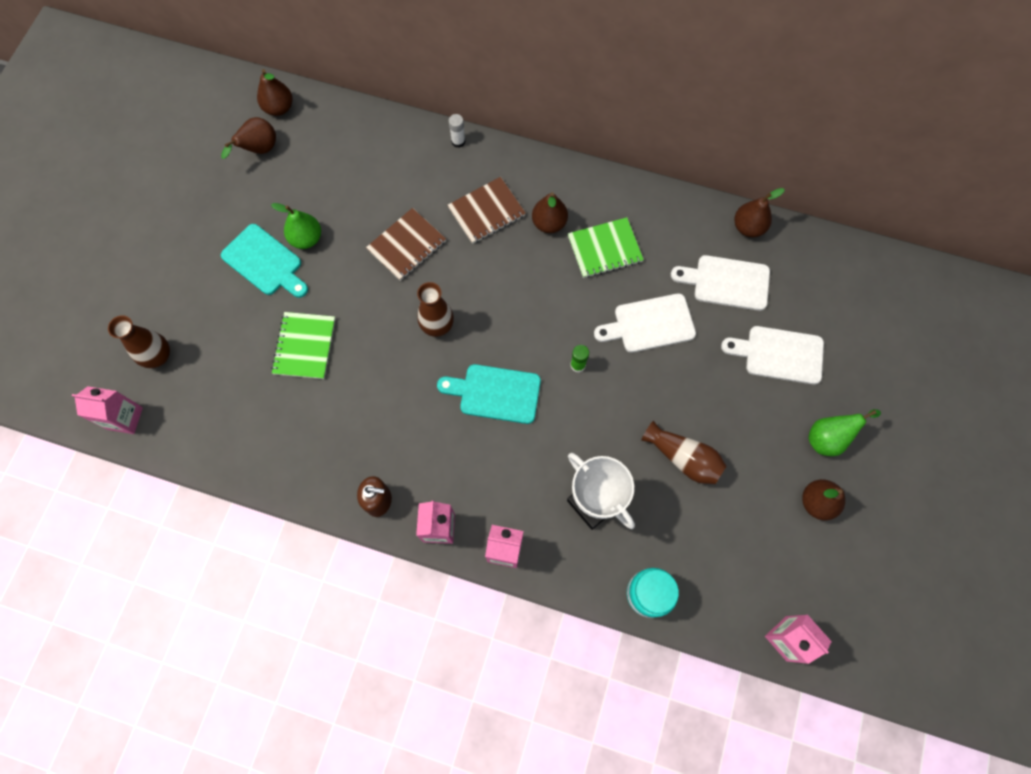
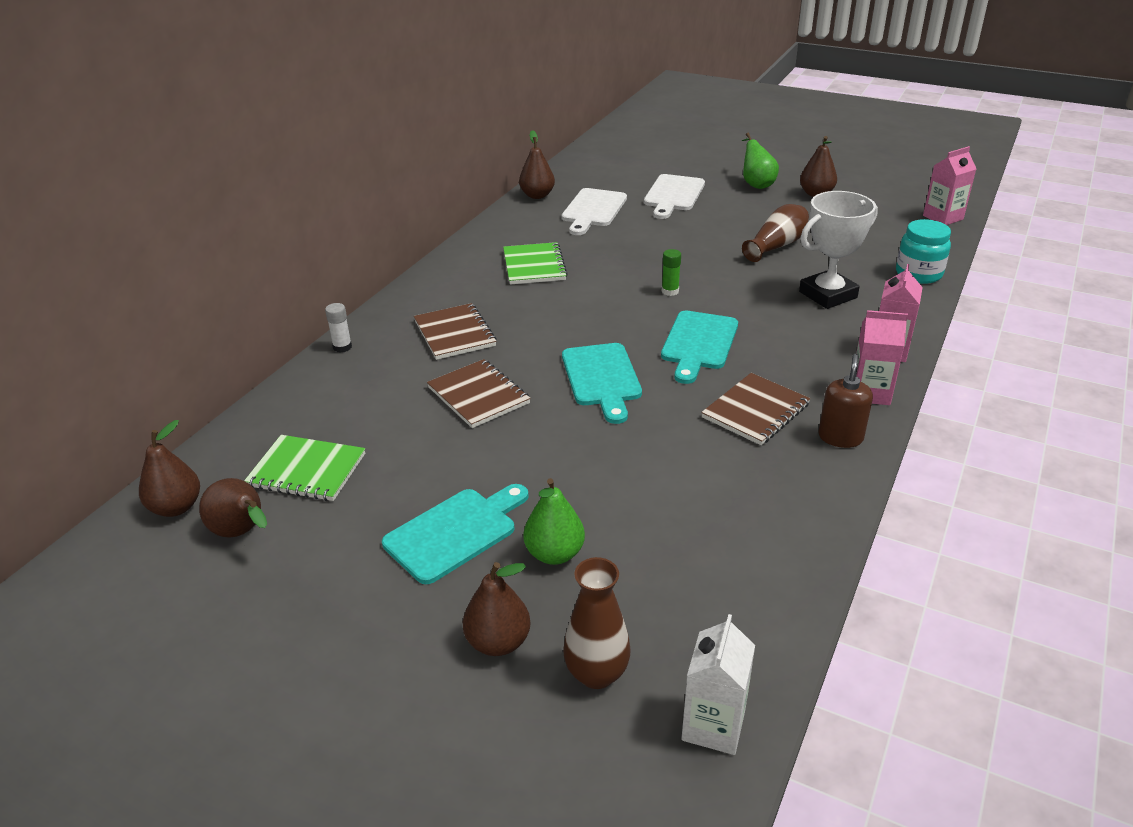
camera: 80 degrees left, 35 degrees down
pink carton [72,386,143,434] -> white carton [681,614,755,755]
green pear [271,203,321,249] -> green pear moved to [523,478,585,565]
green notebook [271,312,335,379] -> green notebook moved to [244,435,365,501]
brown vase [417,282,454,337] -> turquoise cutting board [562,343,642,424]
brown pear [532,192,568,233] -> brown pear moved to [463,562,531,656]
white cutting board [594,293,696,353] -> none
none -> brown notebook [701,373,810,445]

